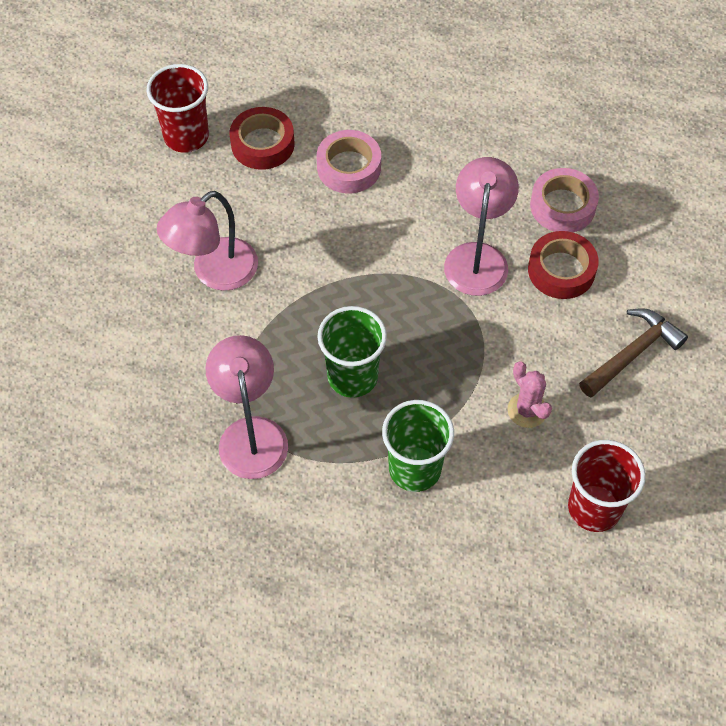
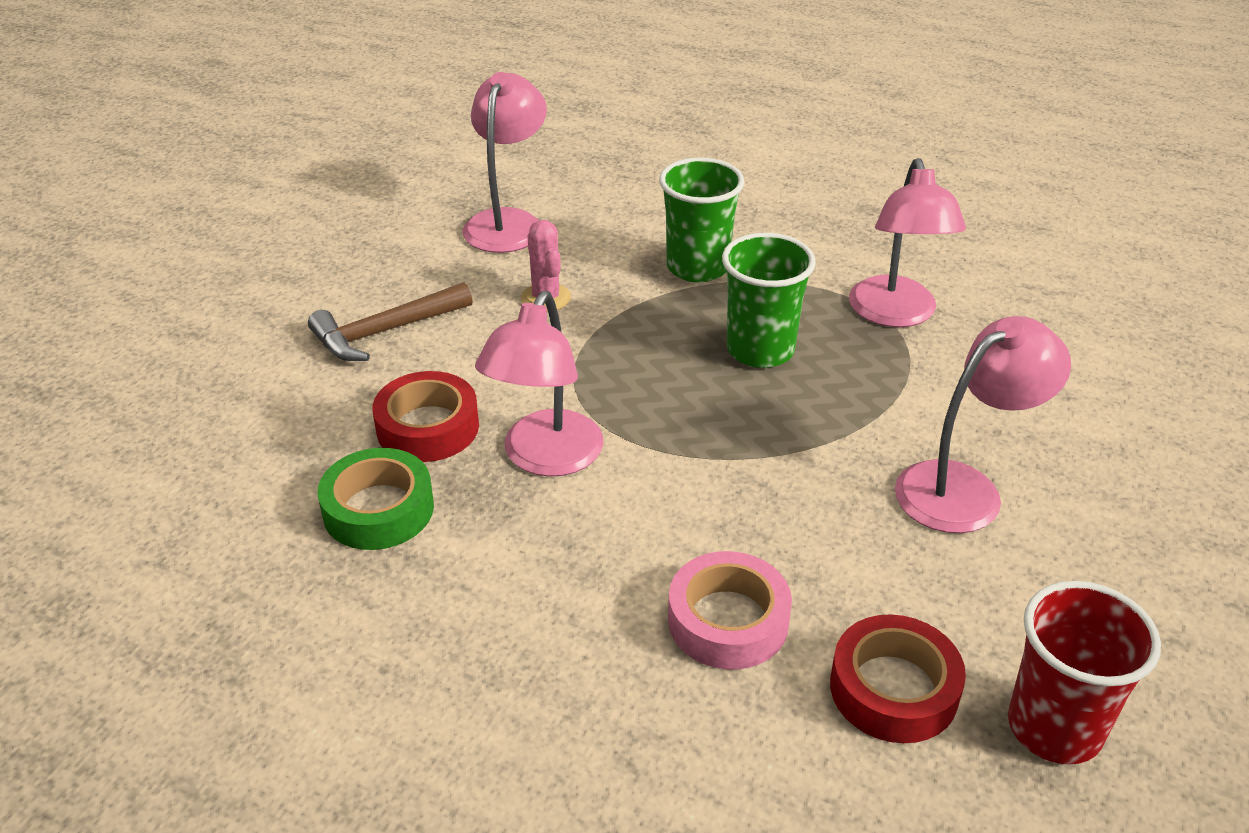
camera: 170 degrees left, 20 degrees down
pink tape [530,168,599,232] -> green tape [318,448,434,550]
red cup [568,440,646,532] -> pink lamp [462,72,547,253]

